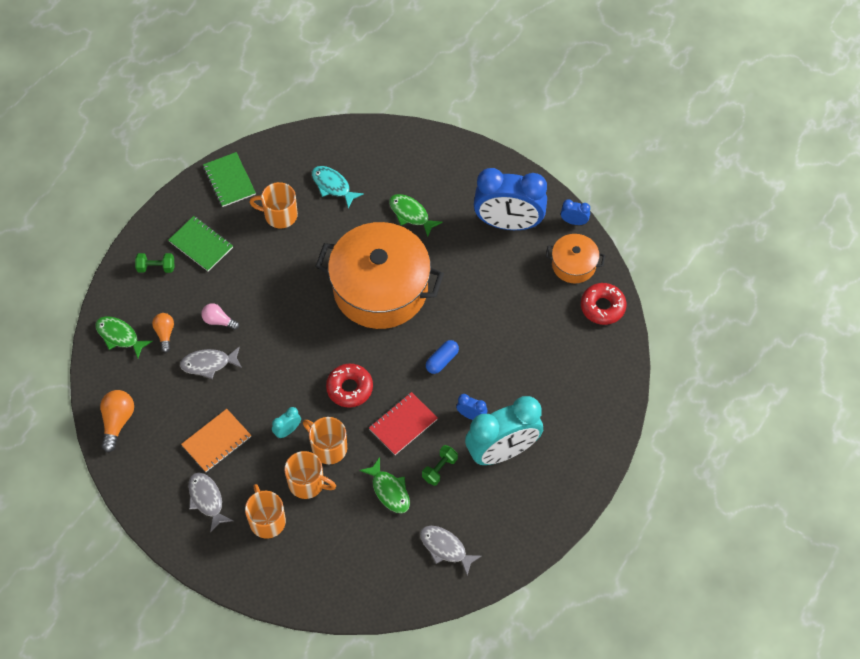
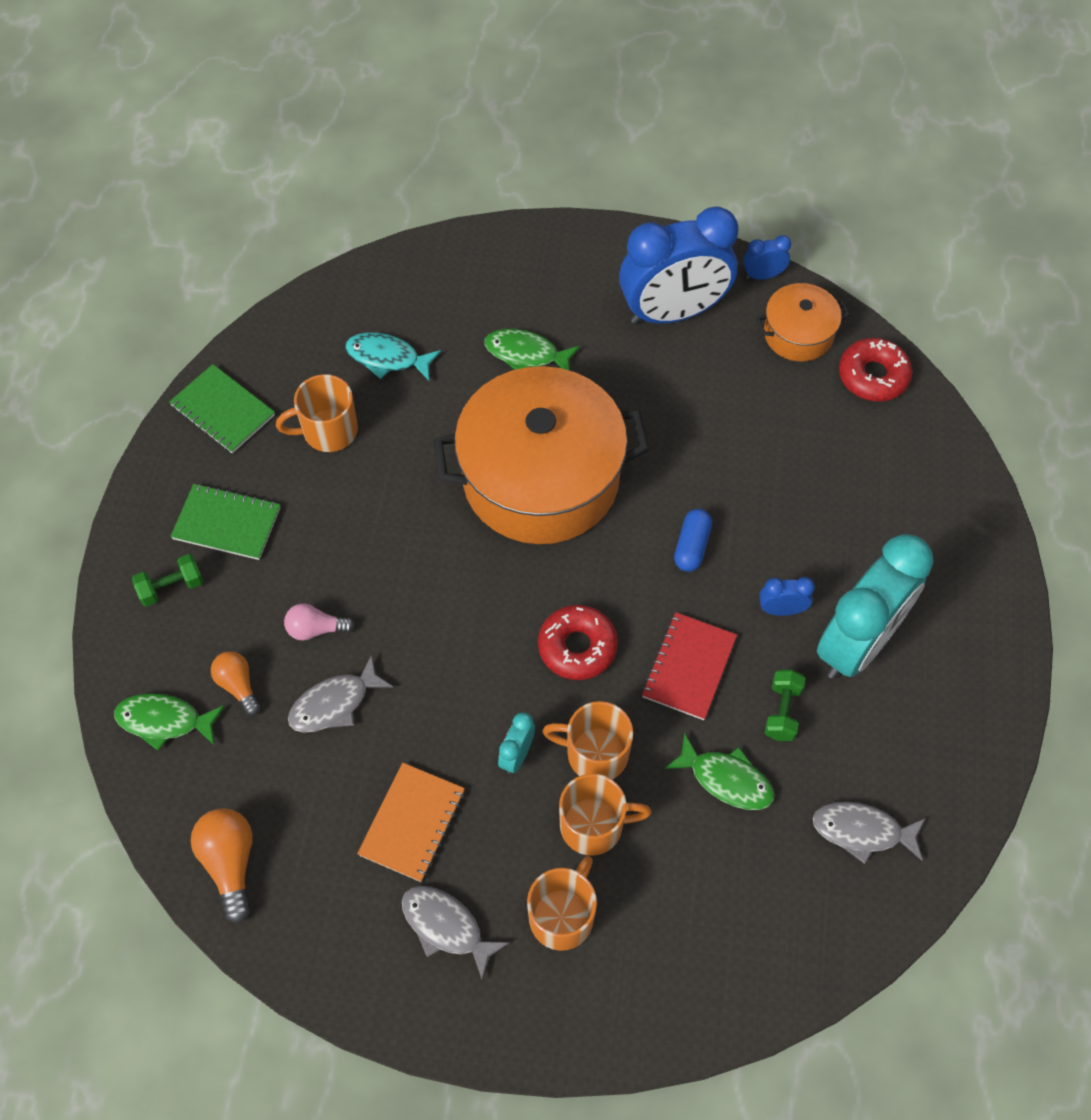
camera: 25 degrees left, 0 degrees up
orange mug [245,484,286,539] -> orange mug turned 75 degrees clockwise [527,856,597,951]

